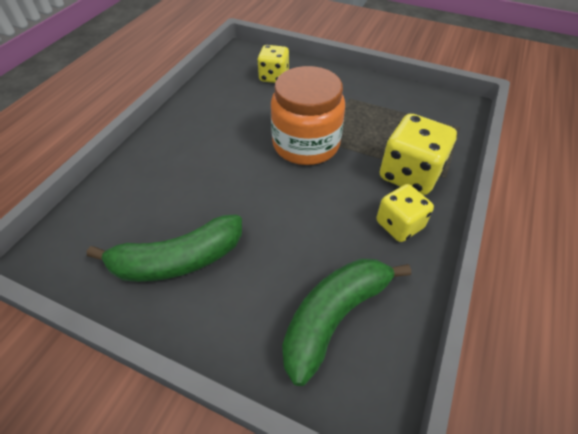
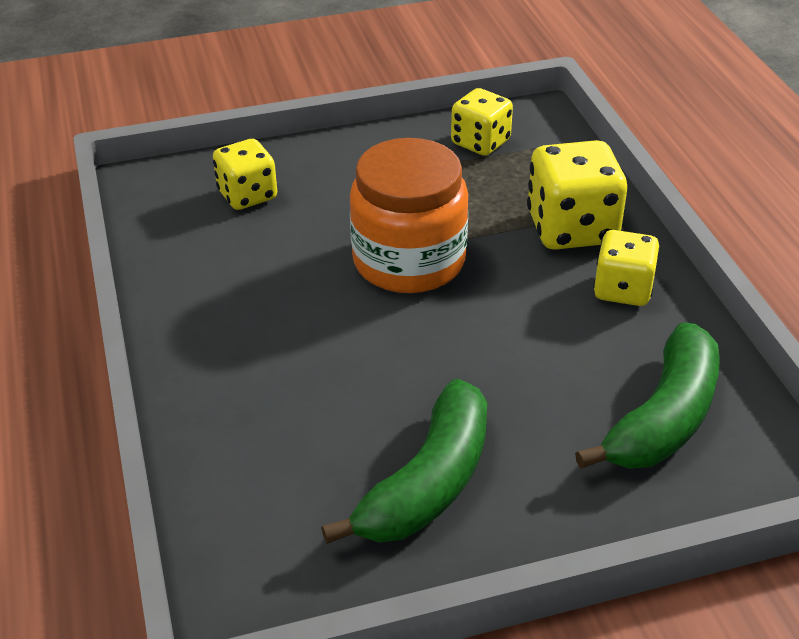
camera: 40 degrees left, 10 degrees down
green banana [282,258,411,386] -> green banana turned 150 degrees counterclockwise [575,322,720,469]
none -> yellow dice [451,88,513,156]

